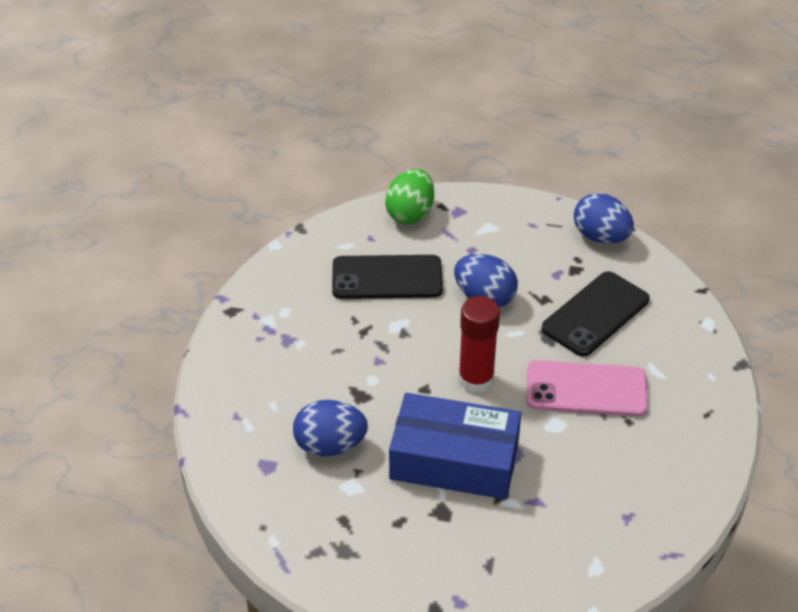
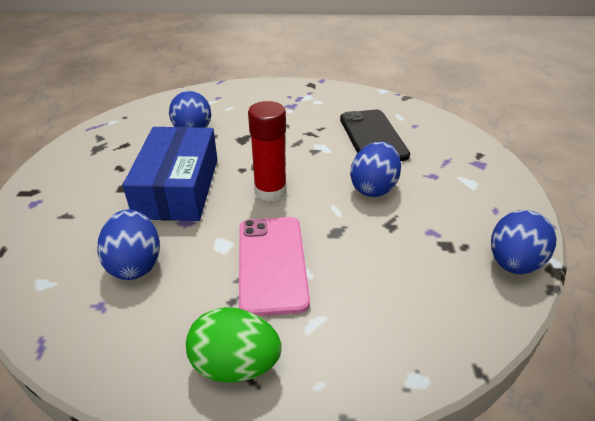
camera: 80 degrees right, 5 degrees down
green egg [385,169,434,224] -> green egg moved to [186,307,282,383]
black phone [541,271,650,357] -> none
none -> blue egg [97,209,160,280]

